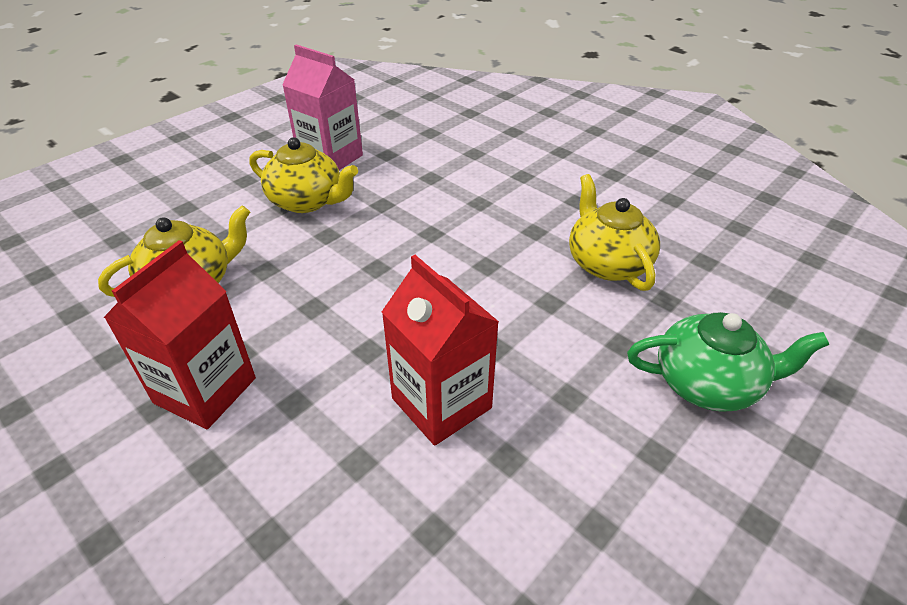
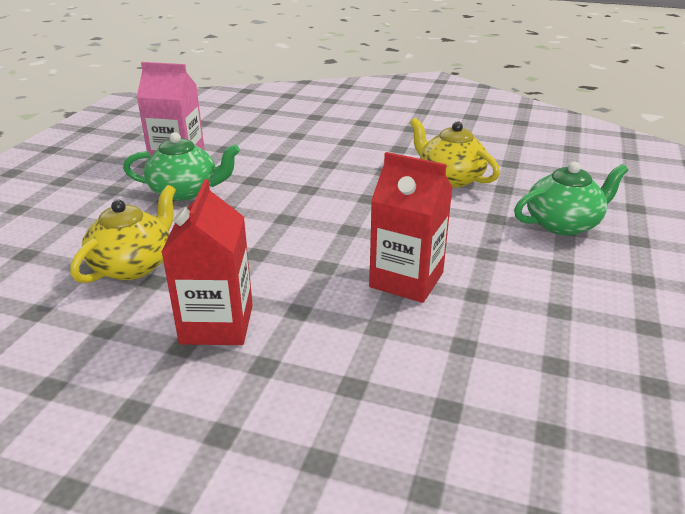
camera: 25 degrees left, 10 degrees down
yellow teapot [249,137,358,213] -> green teapot [123,132,240,201]

